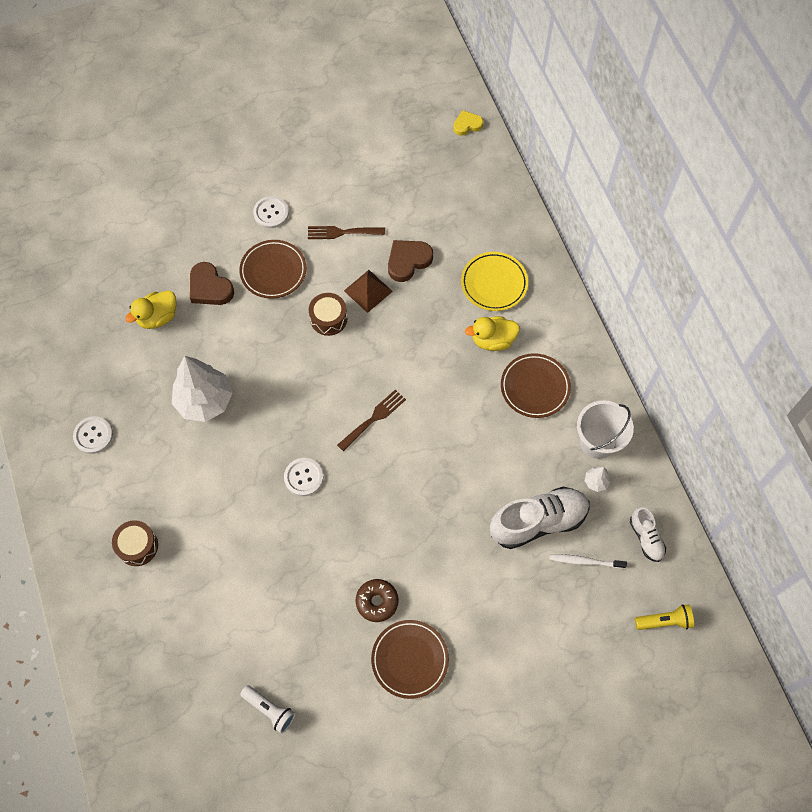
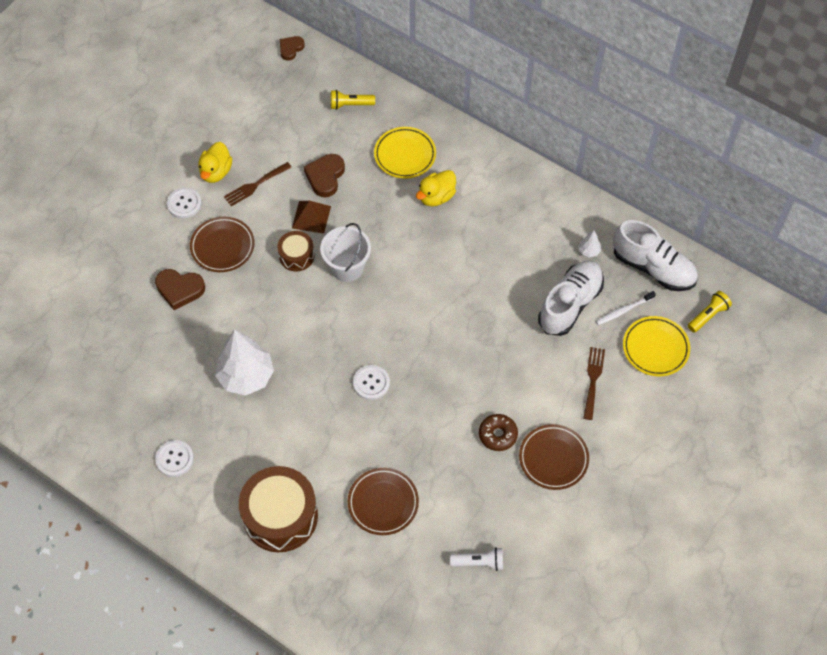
camera: 35 degrees left, 5 degrees down
brown drum [112,520,158,566] -> brown drum [239,466,318,552], size x1.91
yellow duck [125,290,176,329] -> yellow duck moved to [198,142,232,183]
brown fork [337,389,406,451] -> brown fork moved to [583,347,605,420]
yellow heart [453,110,483,136] -> brown heart [280,36,305,61]
brown plate [501,353,571,418] -> brown plate moved to [348,468,419,535]
white bucket [577,400,634,459] -> white bucket moved to [320,223,371,282]
white shoe [630,507,666,562] -> white shoe [613,220,698,291], size x1.92
none -> yellow flashlight [331,90,375,110]
none -> yellow plate [623,316,690,376]

